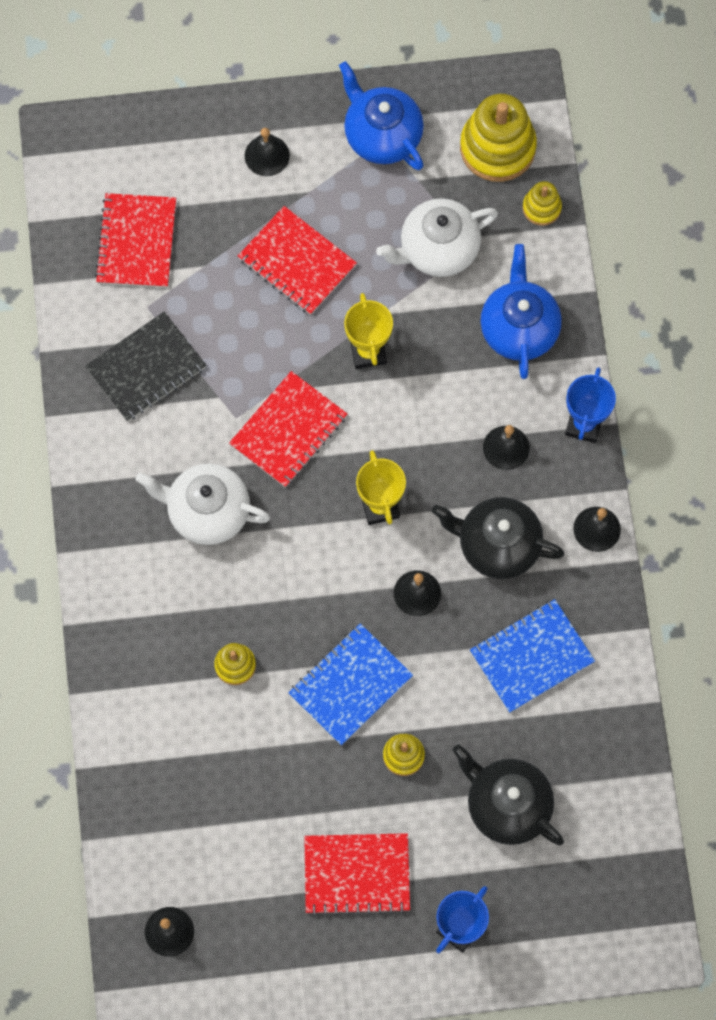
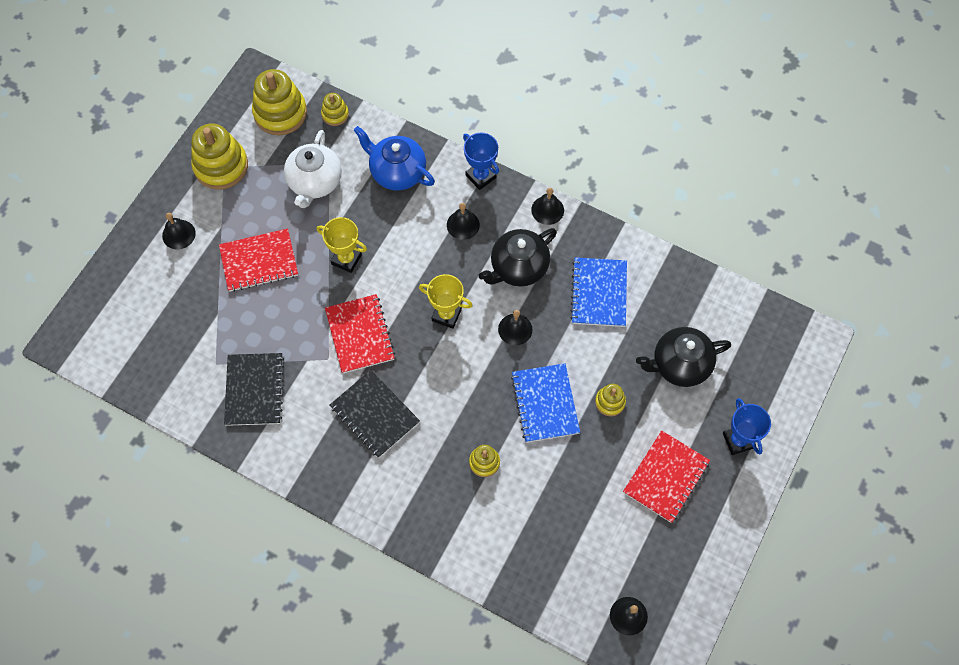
camera: 55 degrees left, 5 degrees down
red notebook [95,193,176,288] -> none
white teapot [136,463,270,545] -> black notebook [330,370,420,458]
blue teapot [339,61,424,170] -> yellow stacking toy [191,123,248,190]

